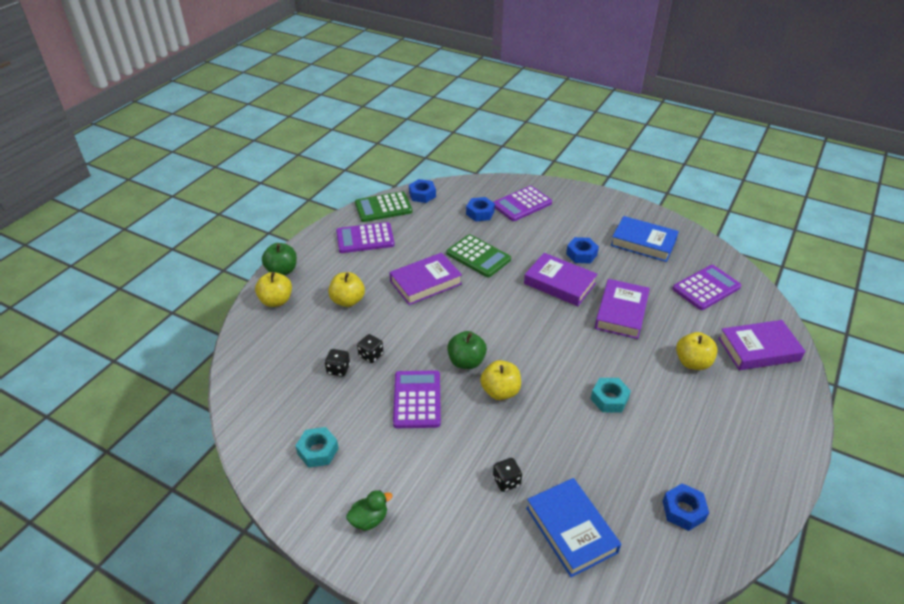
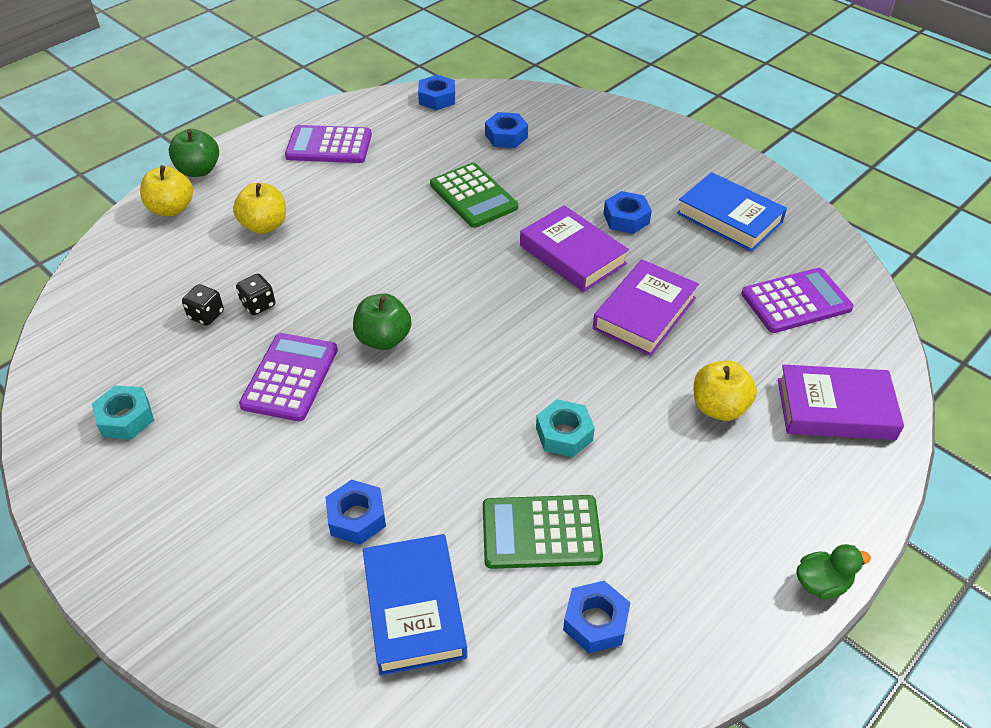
camera: 15 degrees right, 5 degrees up
green duck [346,490,393,531] -> green duck moved to [797,544,871,599]
green calculator [355,191,412,222] -> green calculator moved to [483,495,603,569]
purple book [389,253,462,305] -> none
yellow apple [480,360,521,400] -> none
purple calculator [493,186,552,221] -> none
black dice [493,458,522,492] -> blue nut [325,480,386,545]

